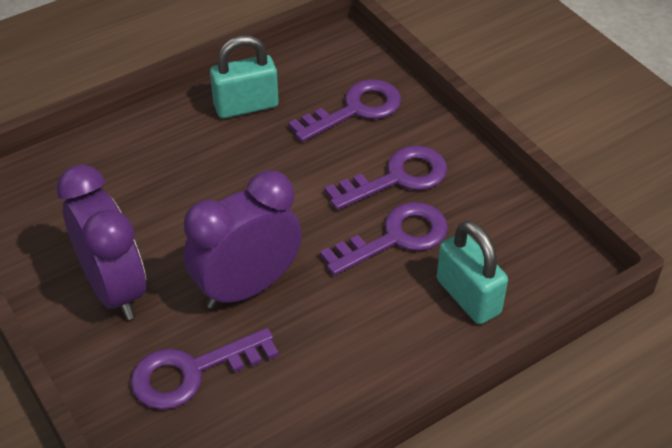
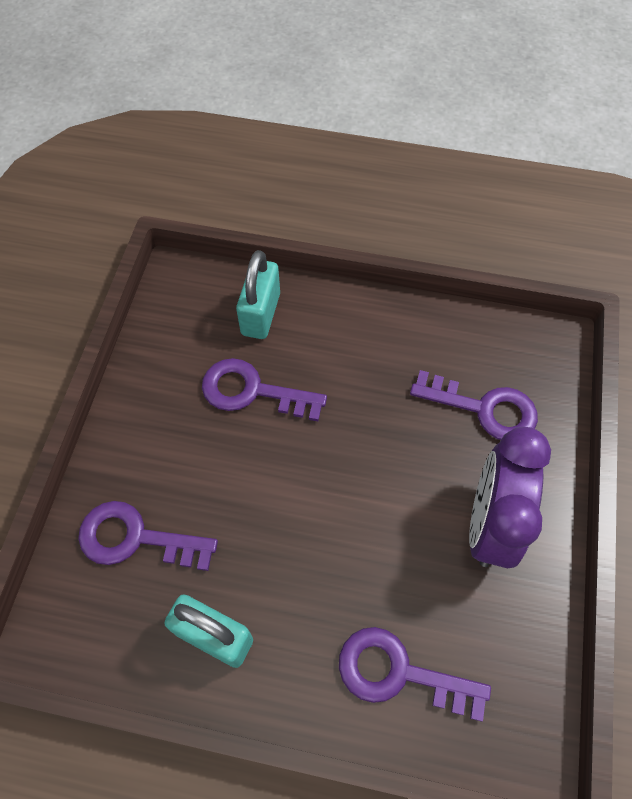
camera: 135 degrees left, 15 degrees up
purple clock [184,170,302,309] -> none
purple key [325,146,447,210] -> purple key moved to [339,627,491,722]

